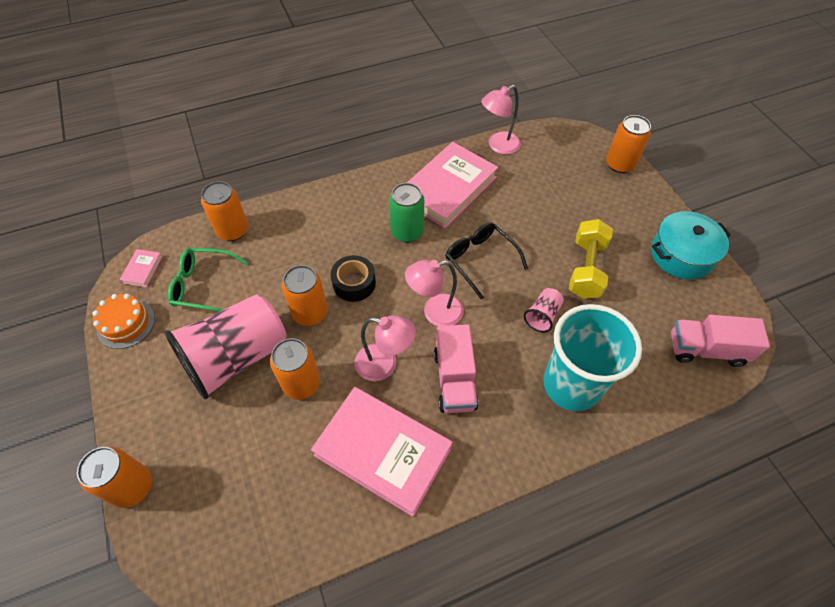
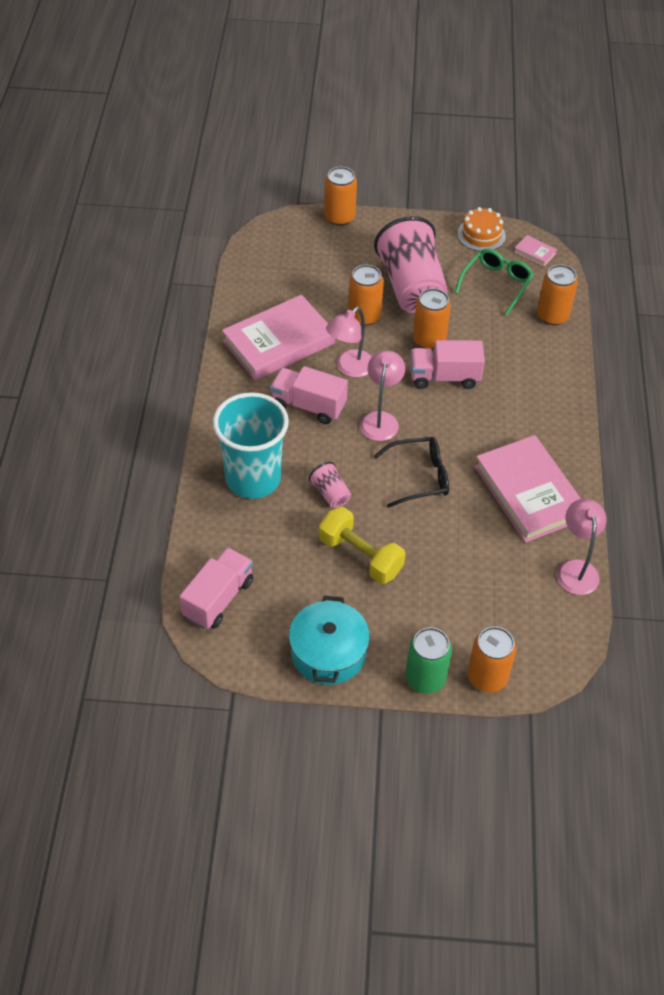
camera: 115 degrees right, 5 degrees down
black tape [331,255,376,302] -> pink truck [410,340,485,389]
green can [389,183,424,242] -> green can moved to [405,627,452,694]

